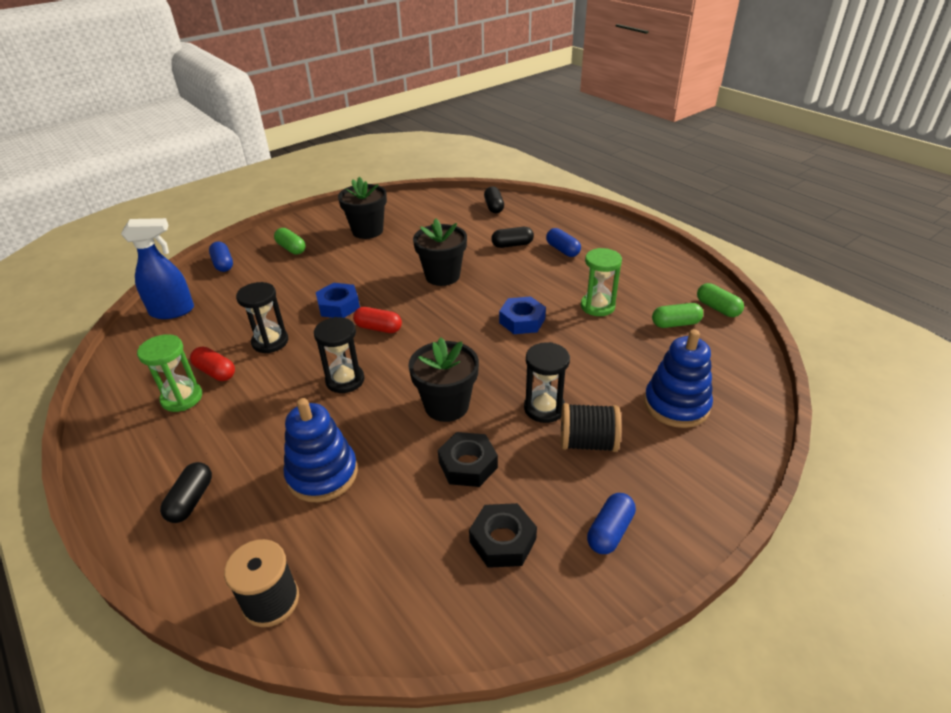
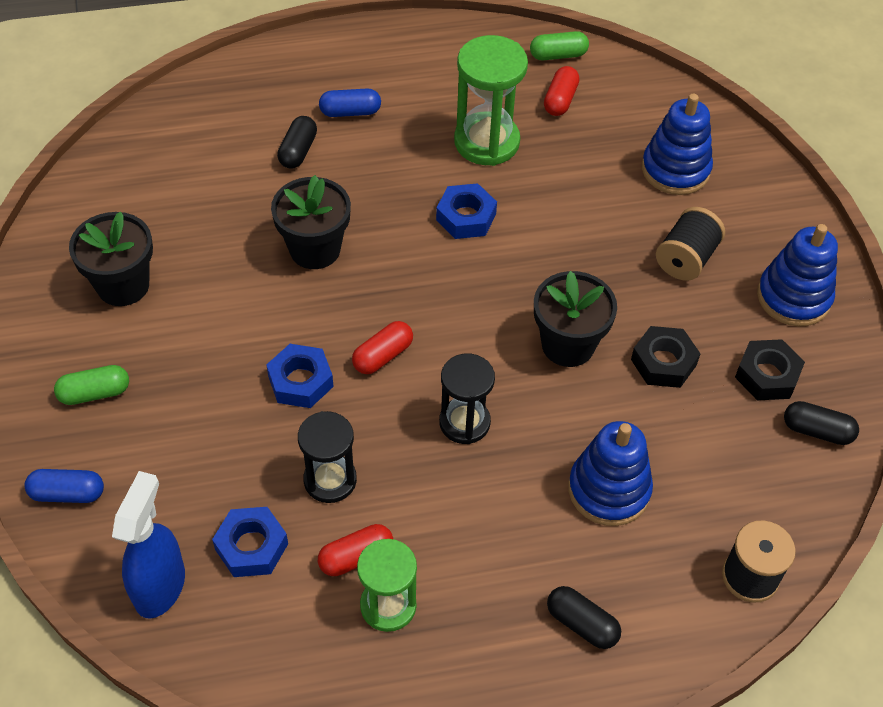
camera: 65 degrees left, 15 degrees up
black capsule [484,186,504,213] -> black capsule moved to [784,401,859,445]
black hourglass [524,342,570,423] -> none
green hourglass [581,248,622,316] -> green hourglass [454,35,528,166], size x1.51
blue capsule [587,493,636,554] -> blue stacking toy [757,224,838,326]
green capsule [652,303,703,328] -> red capsule [544,66,579,116]
none -> blue nut [212,507,288,577]

